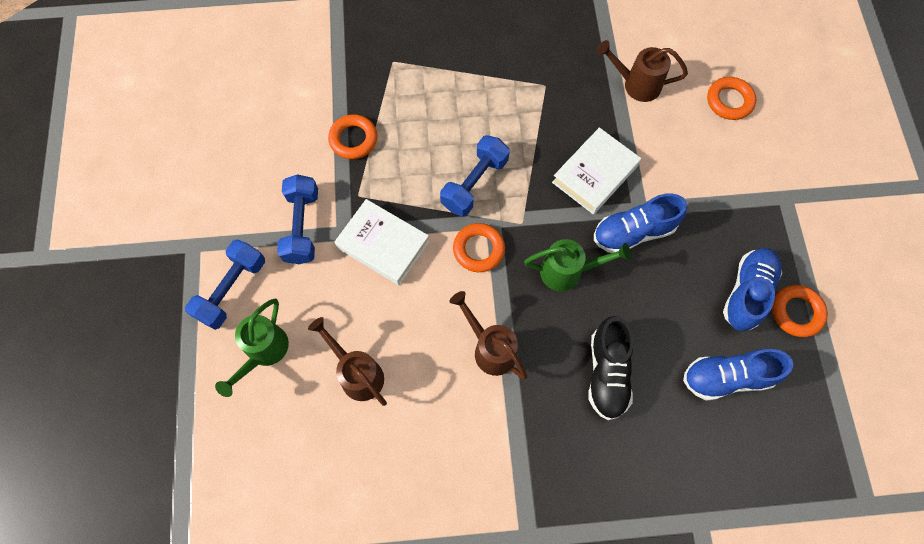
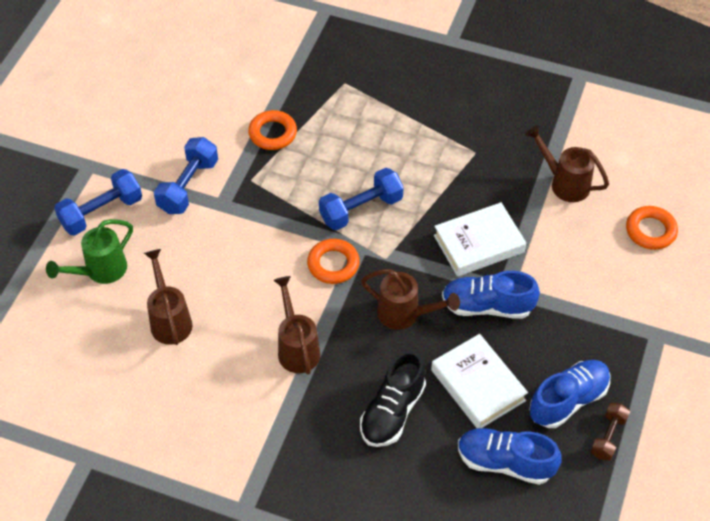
camera: 25 degrees right, 15 degrees down
white book [335,199,429,285] -> white book moved to [431,334,528,428]
green watering can [524,239,631,291] -> brown watering can [361,269,460,330]
orange ring [772,285,828,337] -> brown dumbbell [591,403,630,461]

